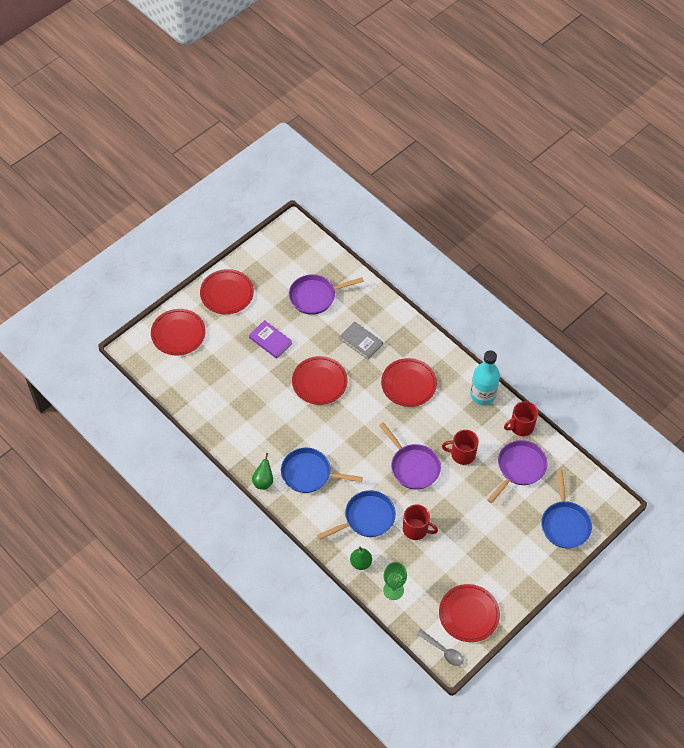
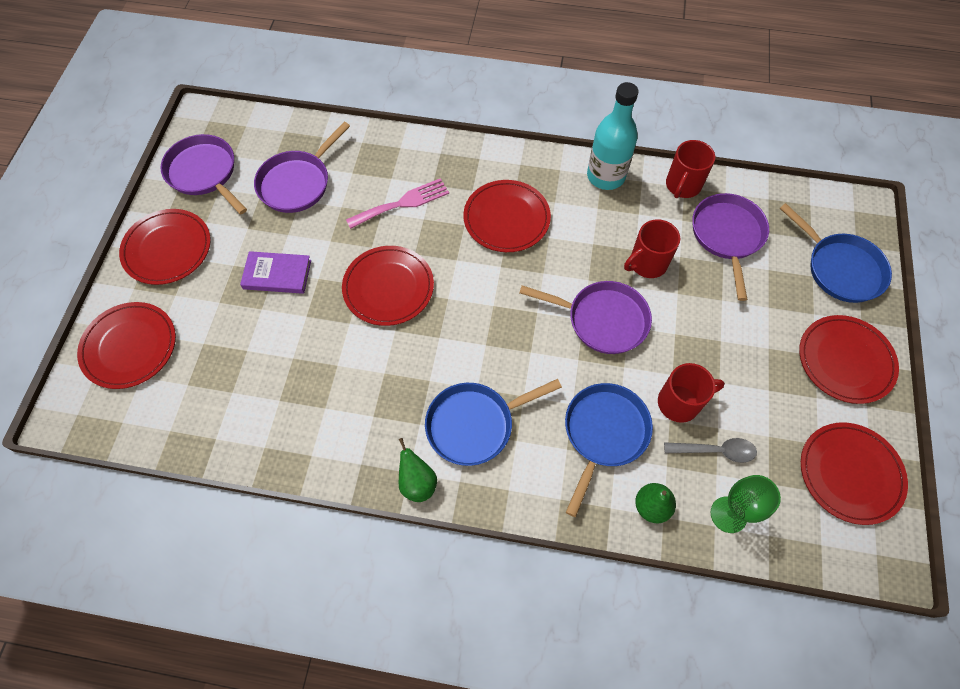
camera: 35 degrees left, 5 degrees up
grey book [339,321,383,360] -> pink fork [346,178,449,229]
grey spoon [417,629,463,666] -> grey spoon moved to [664,438,757,463]
none -> purple pan [160,134,247,214]
none -> red plate [799,315,899,404]

